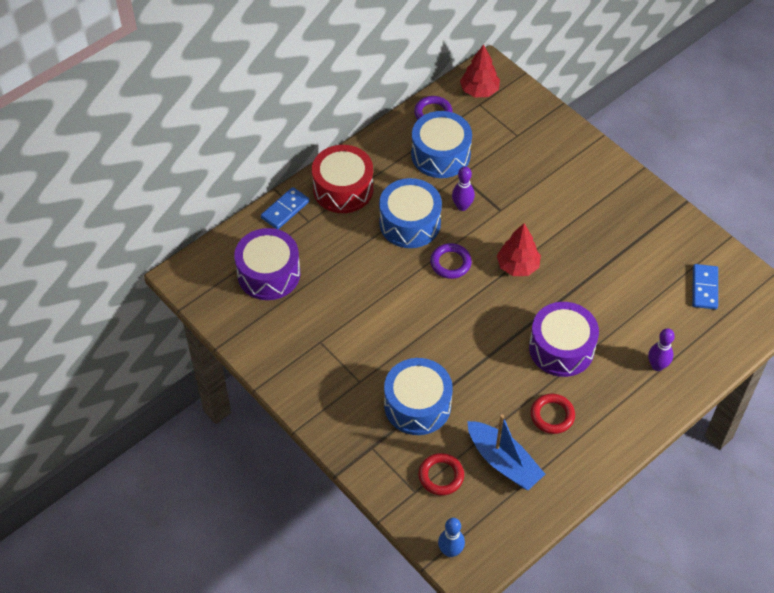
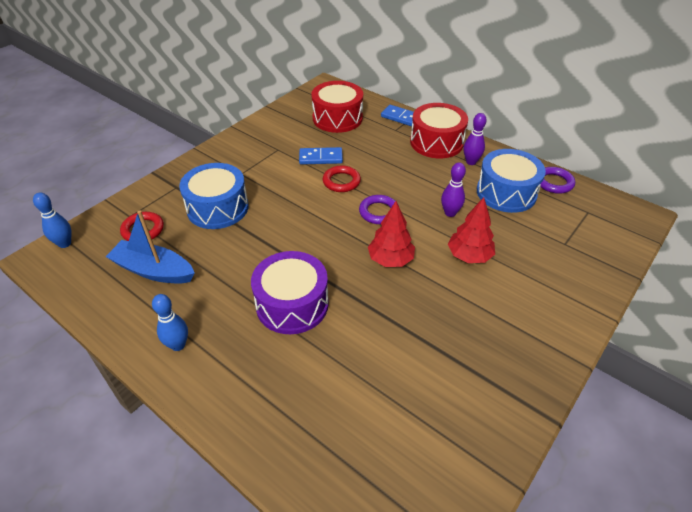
camera: 80 degrees right, 10 degrees down
purple drum [234,228,300,300] -> red drum [312,81,363,133]
blue drum [379,178,442,248] -> none
red tree [460,44,500,97] -> red tree moved to [448,197,495,263]
blue boat [467,414,545,490] -> blue boat turned 75 degrees clockwise [106,210,195,284]
red ring [531,394,575,434] -> red ring moved to [323,166,361,192]
purple bowling pin [648,328,675,371] -> purple bowling pin moved to [464,113,486,165]
blue domino [692,264,718,309] -> blue domino moved to [299,147,343,164]
none -> blue bowling pin [152,294,188,351]

